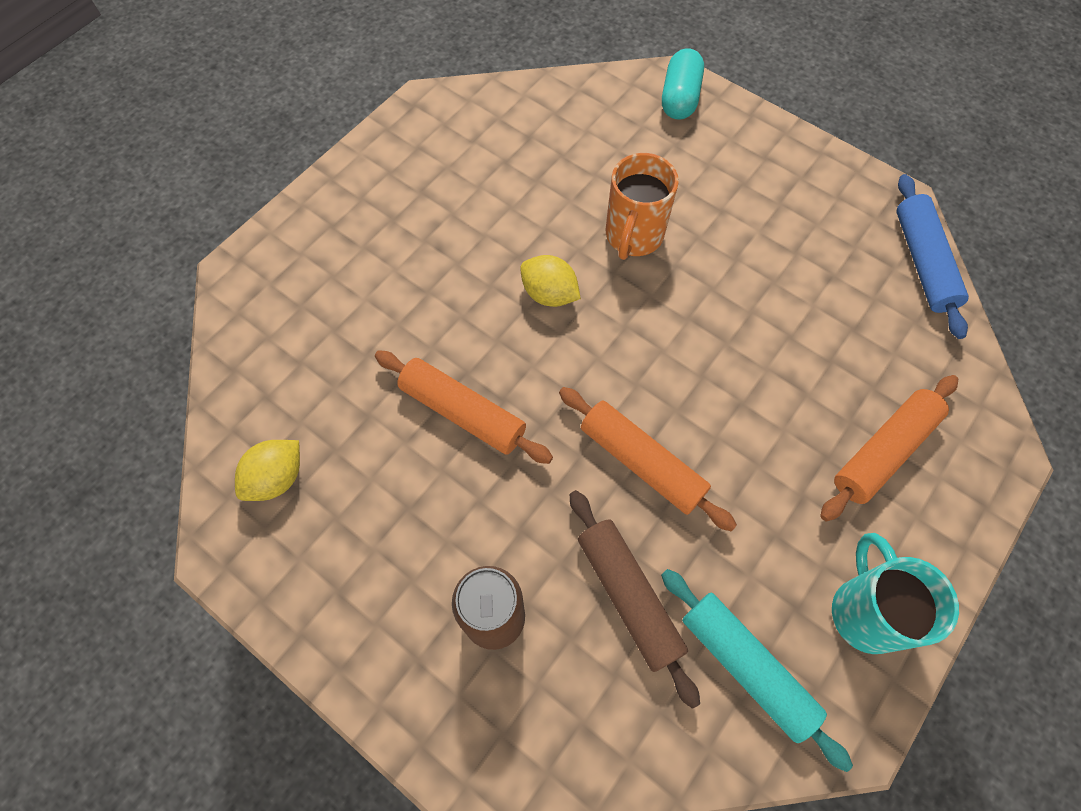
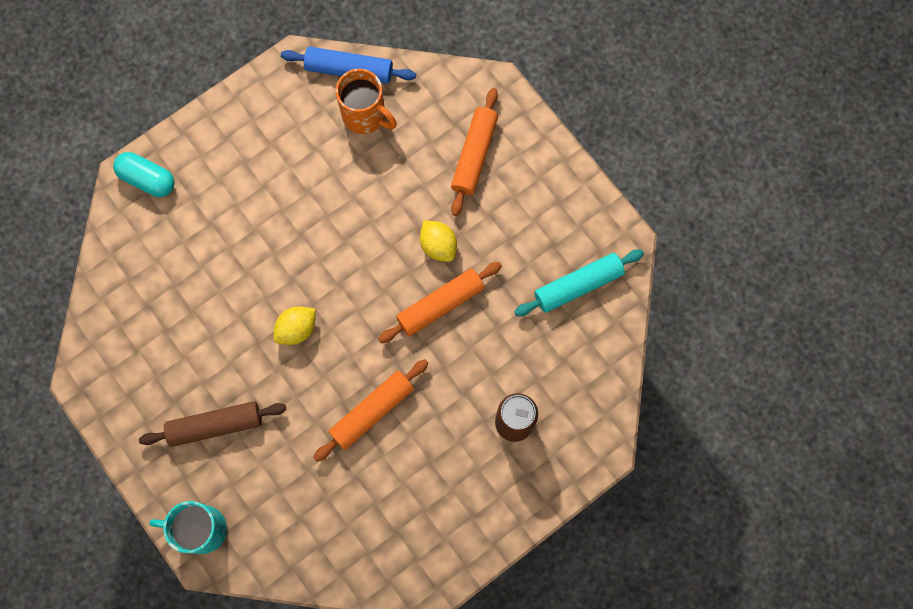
camera: 75 degrees left, 10 degrees up
yellow lemon [235,440,300,501] -> yellow lemon moved to [420,220,457,262]
brown rolling pin [570,490,700,709] -> brown rolling pin moved to [139,401,287,447]
orange mug [606,153,679,260] -> orange mug moved to [335,69,397,134]
orange rolling pin [820,375,958,521] -> orange rolling pin turned 45 degrees clockwise [451,88,498,216]
turquoise mug [832,533,959,654] -> turquoise mug moved to [149,501,227,554]

